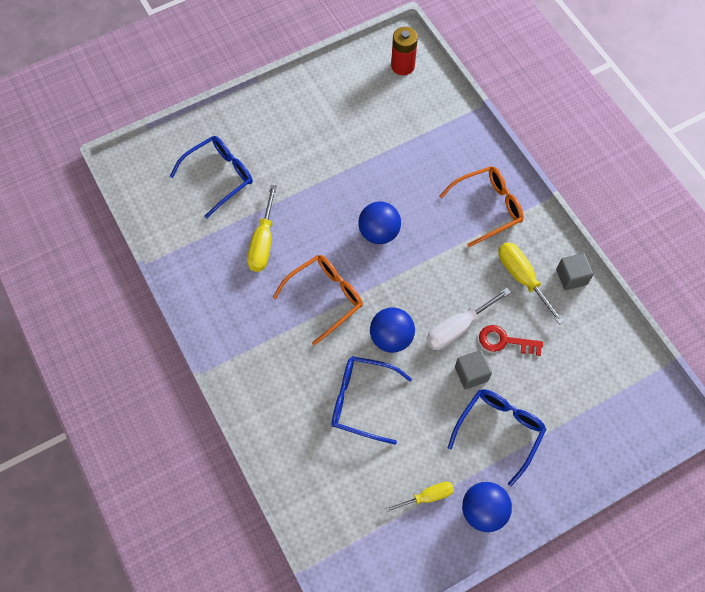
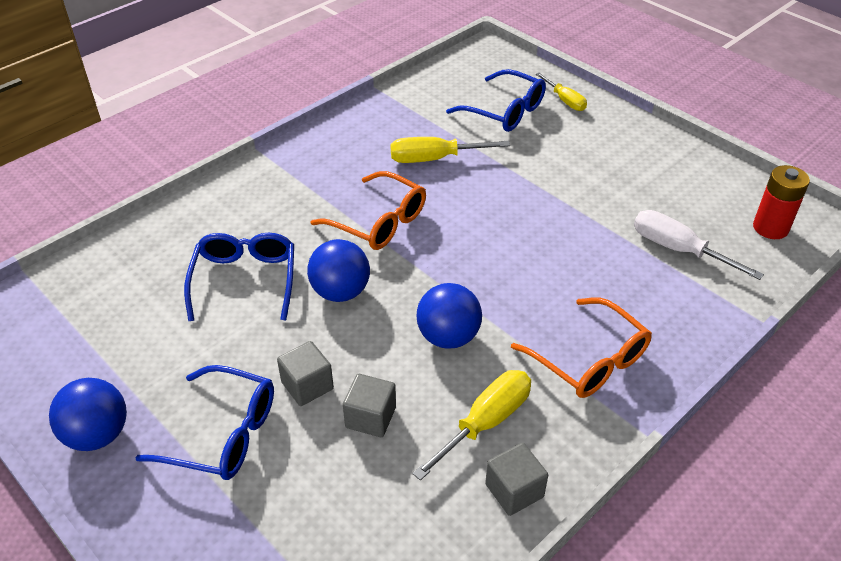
camera: 75 degrees right, 20 degrees down
blue ball [358,201,401,244] -> blue ball moved to [416,283,482,349]
yellow screwdriver [385,482,454,513] -> yellow screwdriver moved to [535,73,587,111]
white screwdriver [426,288,511,350] -> white screwdriver moved to [634,210,764,280]
red key [479,325,543,356] -> grey cube [343,374,396,437]

